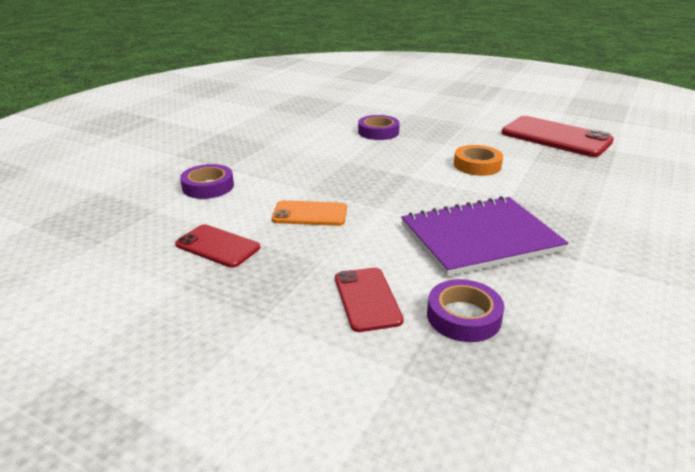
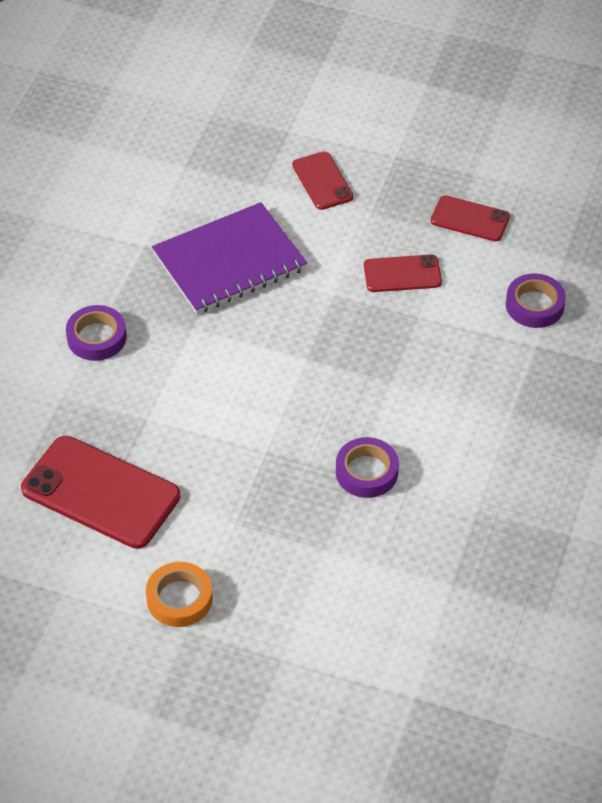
camera: 170 degrees right, 20 degrees up
orange phone [272,200,347,226] -> red phone [364,254,442,292]
purple tape [427,279,504,342] -> purple tape moved to [66,305,127,361]
orange tape [454,145,503,176] -> orange tape moved to [146,562,213,627]

